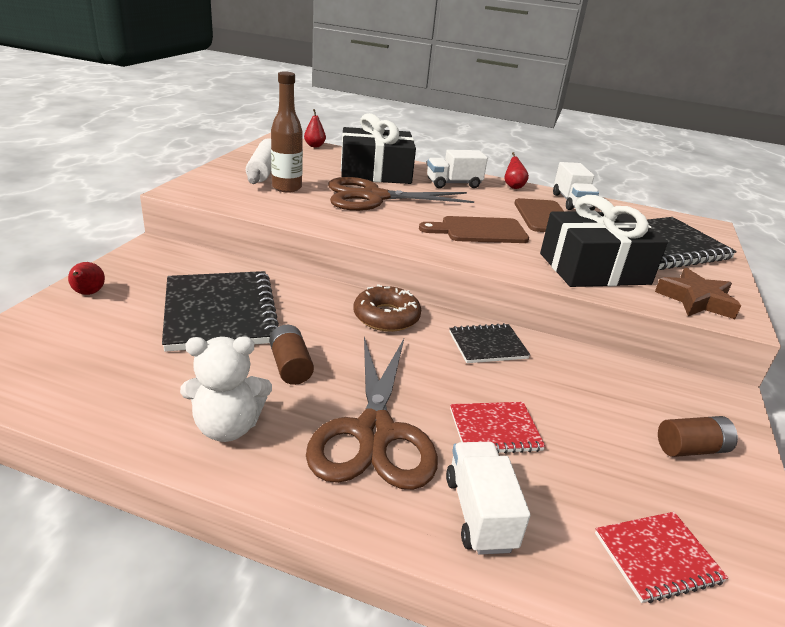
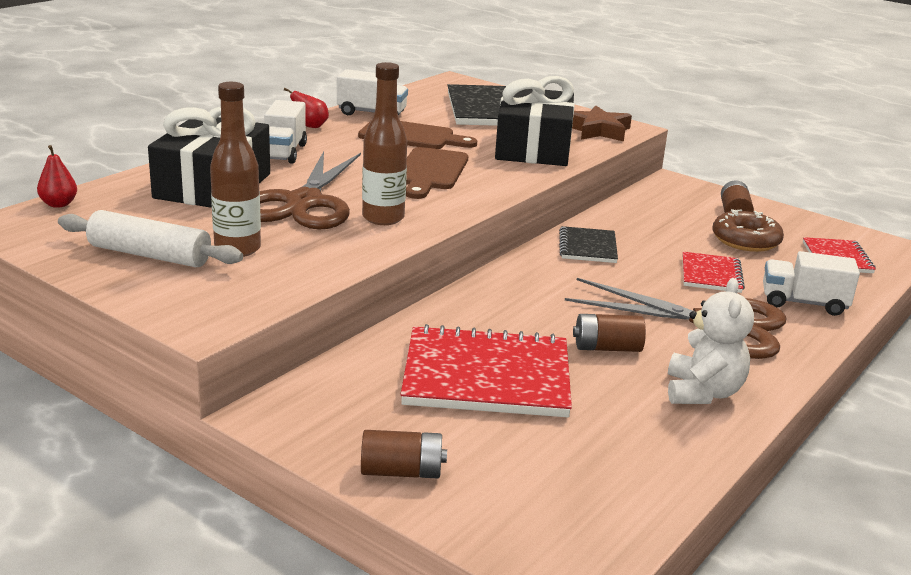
camera: 70 degrees left, 5 degrees down
red pear [68,262,105,295] -> brown battery [361,430,447,478]
black notebook [162,271,279,352] -> red notebook [400,324,572,417]
brown donut [353,284,421,332] -> brown donut moved to [712,209,784,252]
none -> brown bottle [362,62,407,225]

